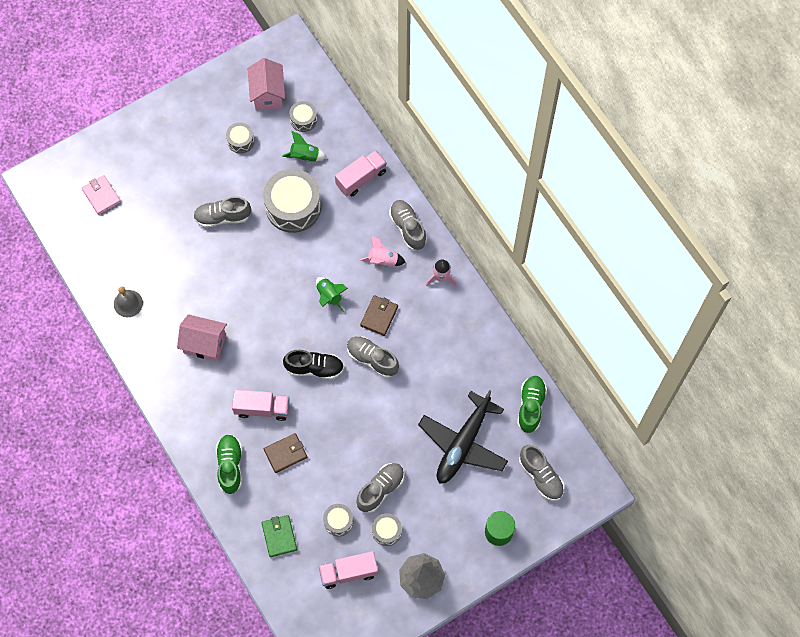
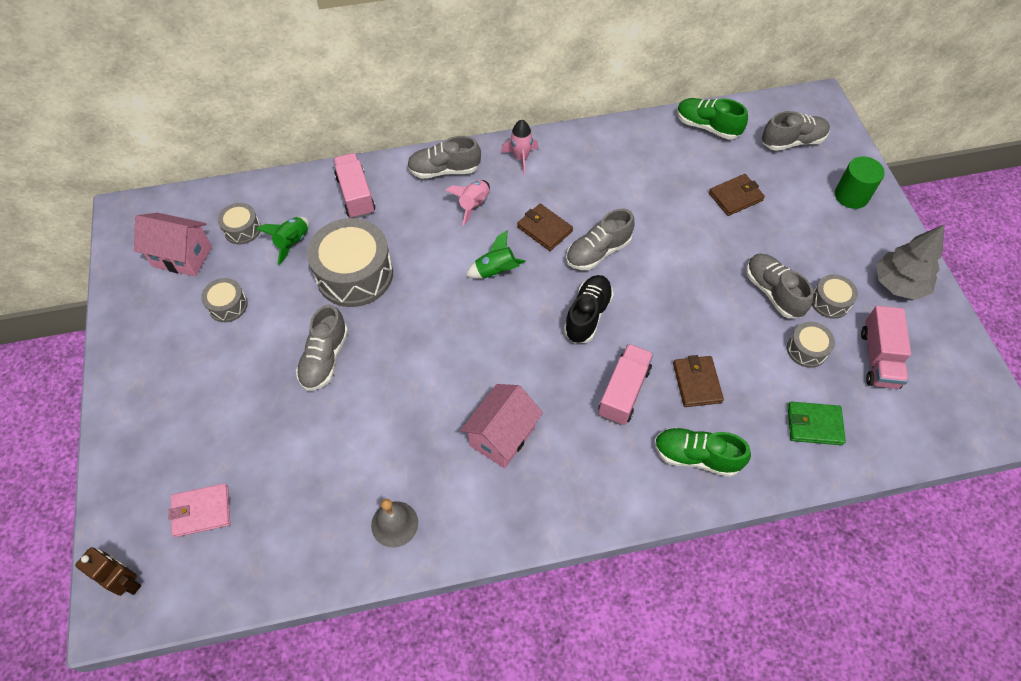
camera: 70 degrees left, 10 degrees down
black plane [418,390,508,484] -> brown wallet [709,174,765,216]
none -> brown robot [75,547,141,596]

